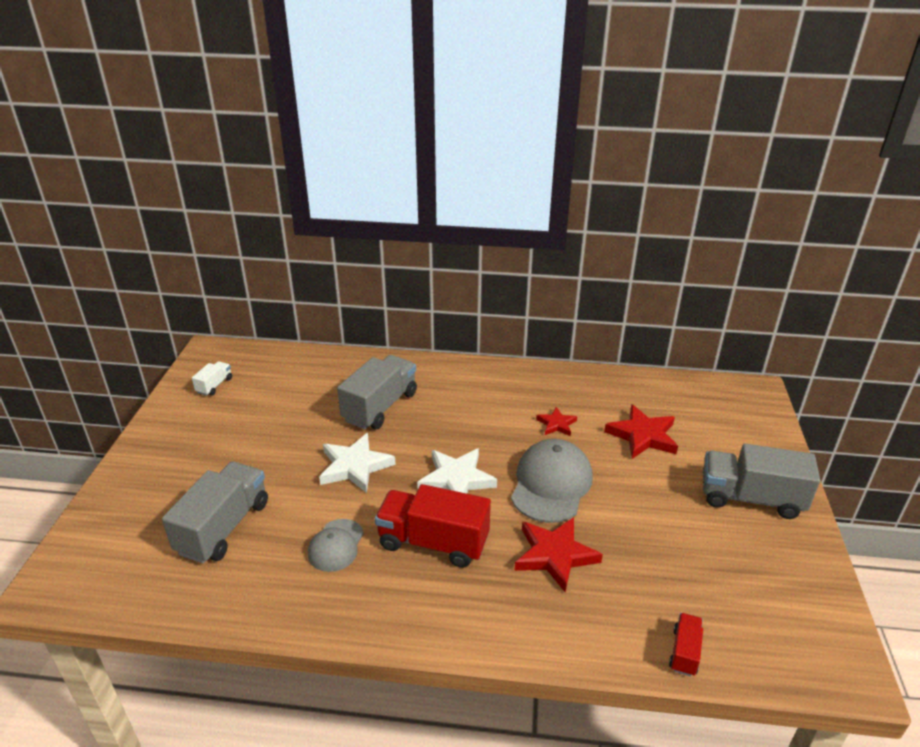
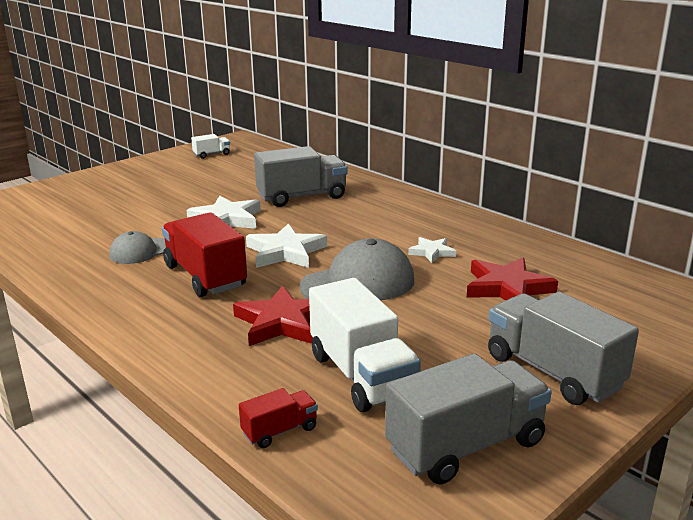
camera: 40 degrees right, 10 degrees down
grey truck [162,461,268,563] -> grey truck moved to [385,354,551,485]
red star [536,407,577,436] -> white star [408,237,456,263]
none -> white truck [309,278,421,412]

